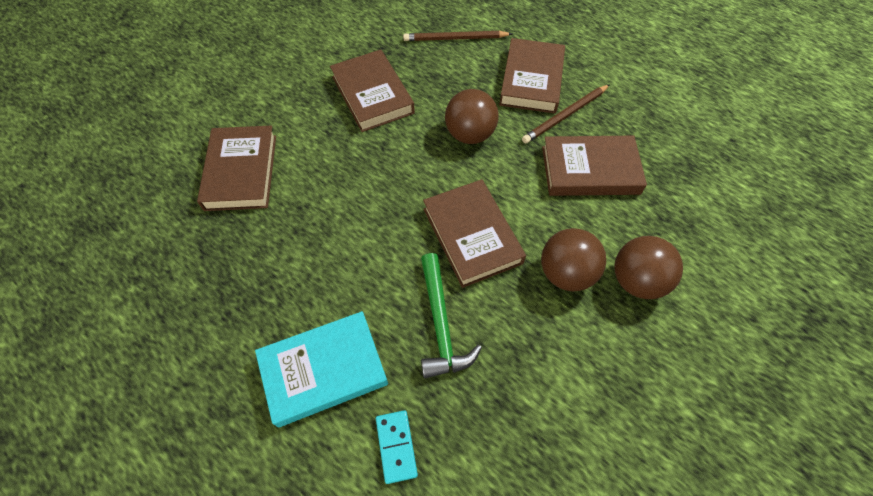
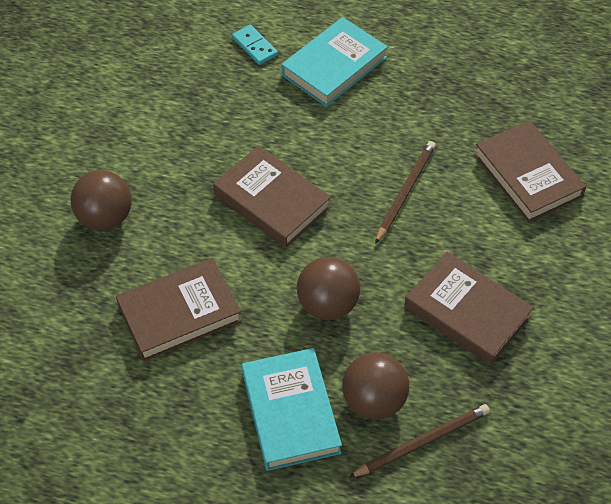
camera: 155 degrees right, 5 degrees down
green hammer [421,253,482,378] -> none
brown book [499,38,565,113] -> turquoise book [242,348,342,471]
brown pencil [522,84,610,143] -> brown pencil moved to [375,141,436,244]
brown ball [541,228,606,291] -> brown ball moved to [342,352,409,420]

